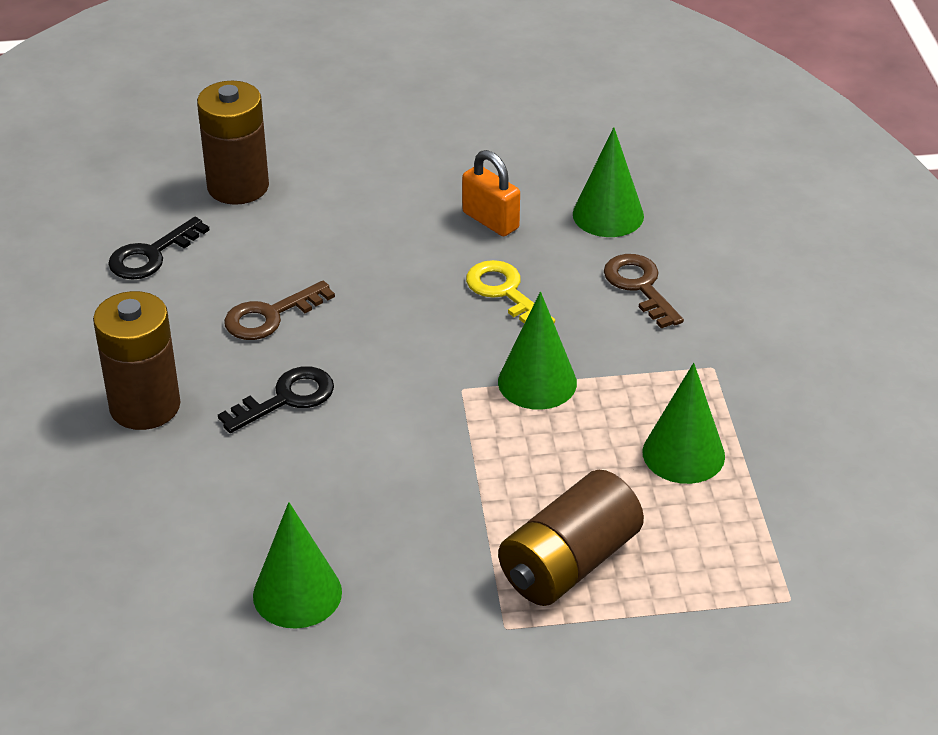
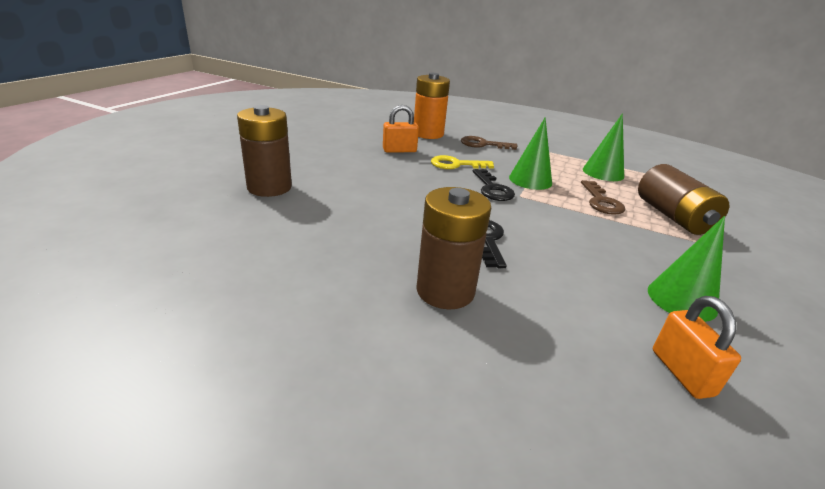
camera: 60 degrees left, 10 degrees down
black key [108,217,209,280] -> black key moved to [473,169,515,201]
brown key [224,281,335,340] -> brown key moved to [581,180,625,215]
green cone [573,127,644,237] -> orange battery [414,73,450,139]
none -> orange padlock [653,296,741,399]

